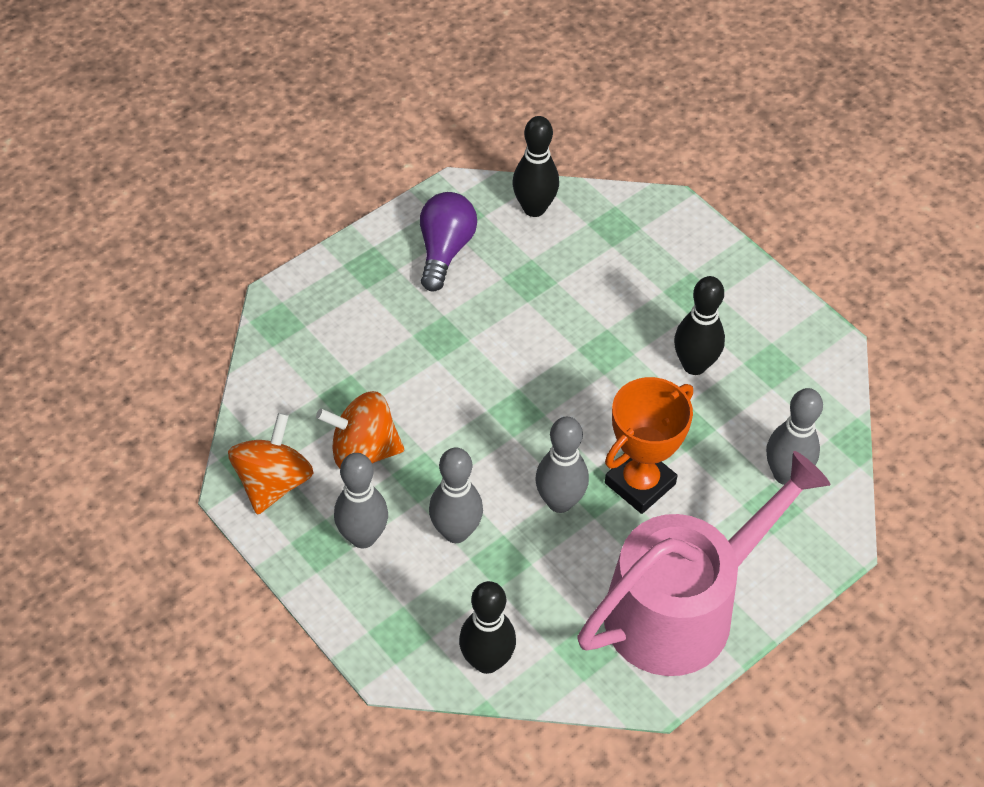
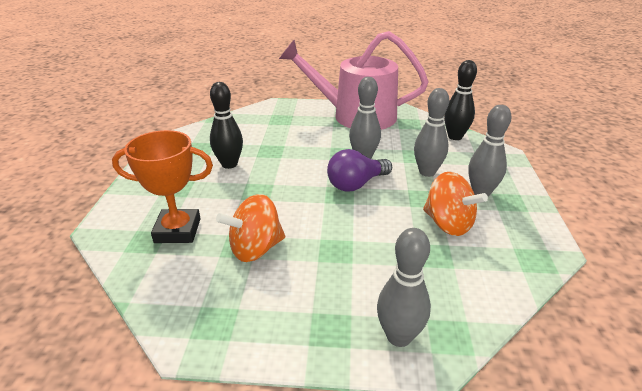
camera: 135 degrees left, 20 degrees down
orange spinning top [228,413,313,515] -> orange spinning top moved to [216,194,285,262]
purple light bulb [420,192,477,292] -> purple light bulb moved to [327,149,392,192]
black bowling pin [512,116,559,217] -> none
orange trophy [605,377,693,514] -> orange trophy moved to [112,130,213,243]
grey bowling pin [766,388,823,485] -> grey bowling pin moved to [377,228,431,347]

